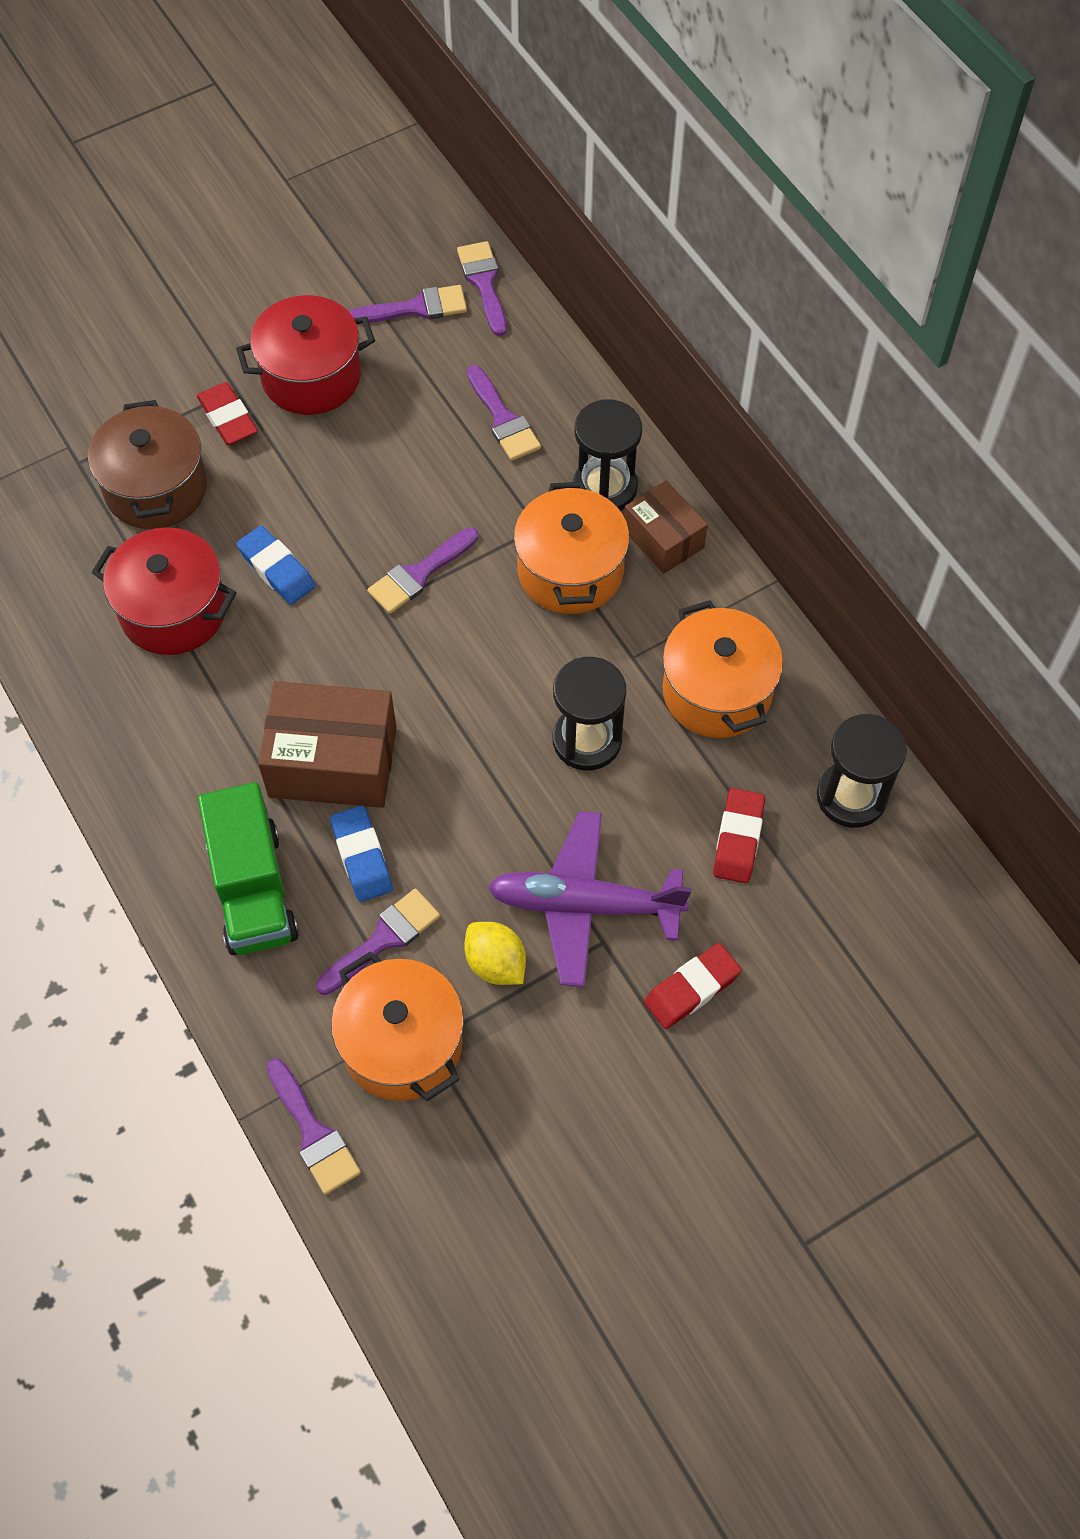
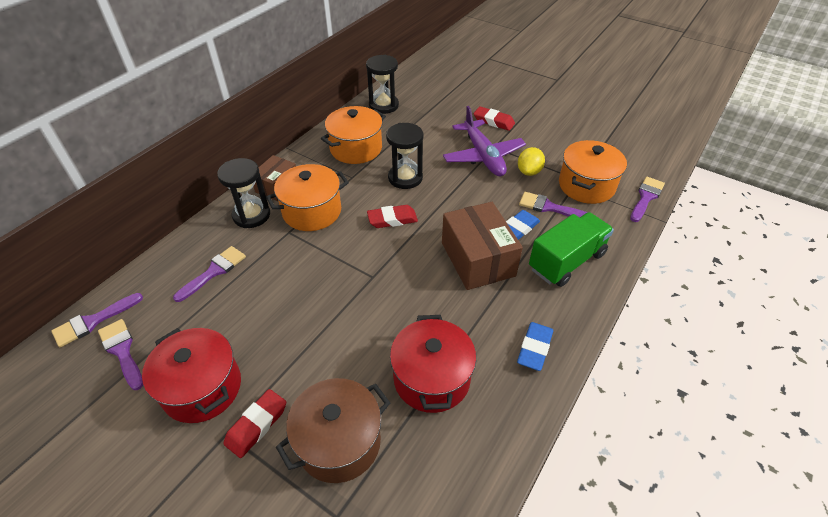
camera: 115 degrees left, 15 degrees down
blue eraser [236,526,316,605] -> blue eraser moved to [517,322,553,371]
purple brush [367,527,478,614] -> none
red eraser [713,788,765,883] -> red eraser moved to [367,205,418,228]

